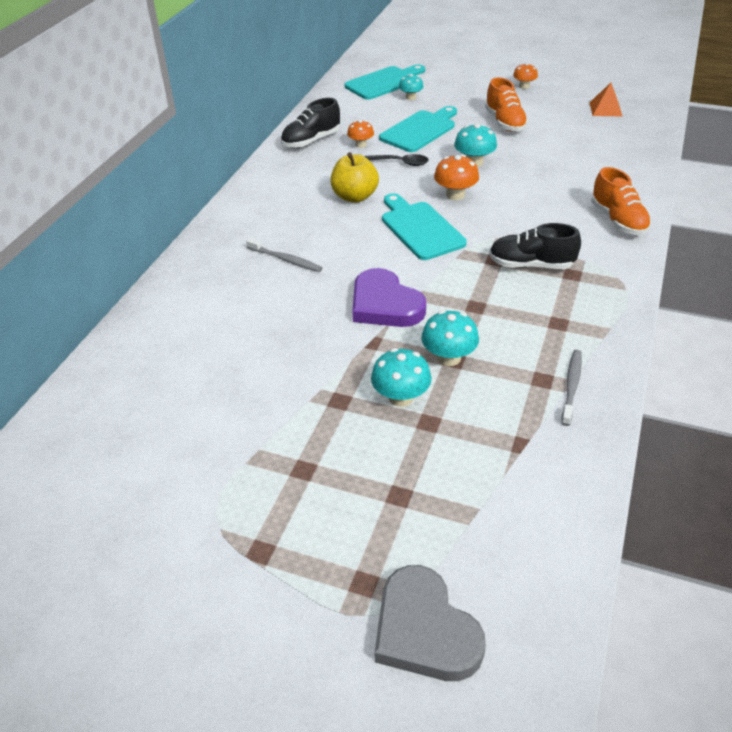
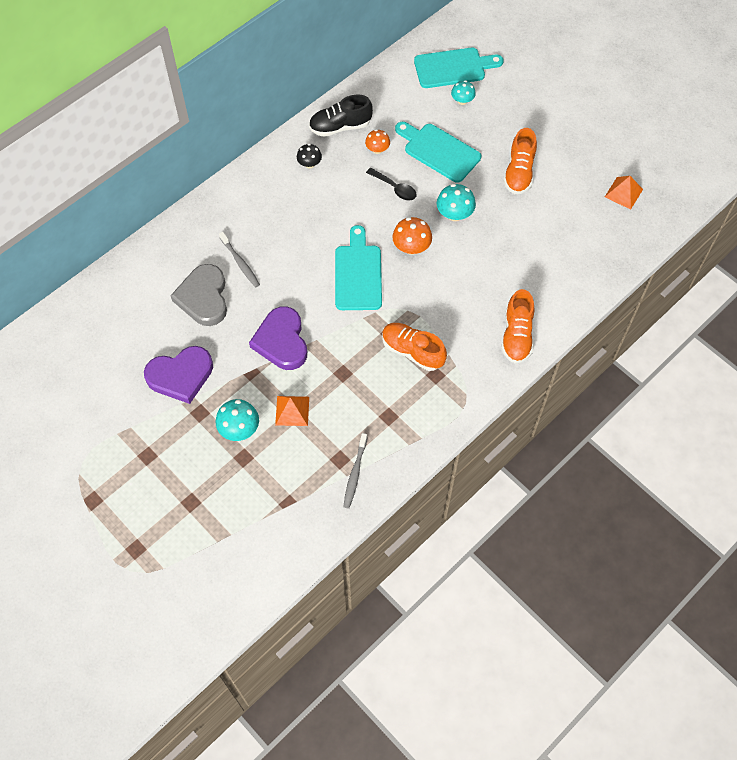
camera: 25 degrees right, 20 degrees up
yellow apple [331,152,379,203] -> none
grey heart [374,565,486,681] -> grey heart moved to [171,264,227,326]
turquoise cutting board [379,106,457,152] -> turquoise cutting board turned 120 degrees counterclockwise [395,122,481,183]
turquoise mushroom [421,310,479,366] -> orange pyramid [275,396,309,426]
black shoe [489,223,581,269] -> orange shoe [382,323,447,371]
orange mushroom [513,63,538,89] -> none
grey toothbrush [561,350,582,426] -> grey toothbrush turned 150 degrees clockwise [343,433,368,509]
none -> purple heart [144,346,213,404]
none -> black mushroom [297,144,322,168]

